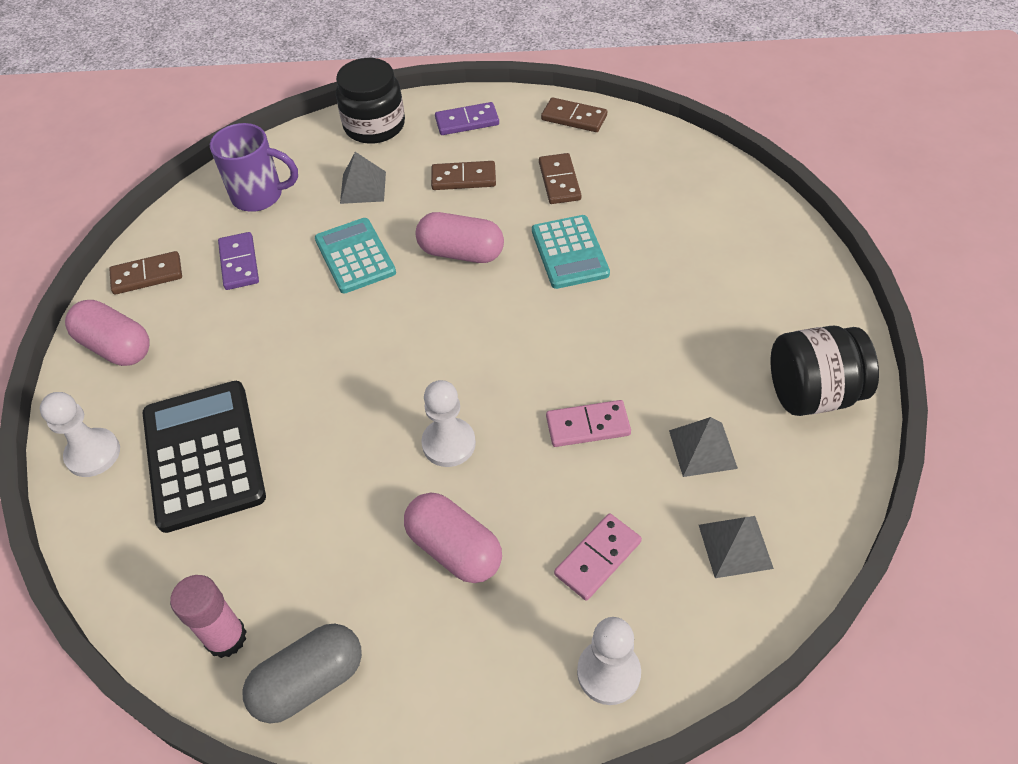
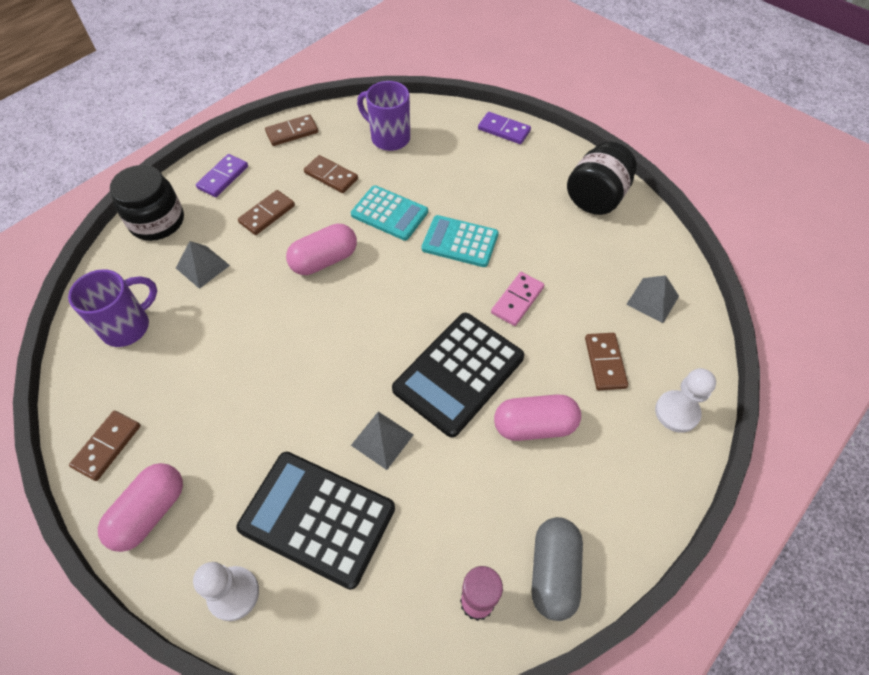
camera: 50 degrees left, 5 degrees up
pink capsule [65,300,150,366] -> pink capsule turned 45 degrees counterclockwise [98,463,183,552]
purple domino [218,232,259,290] -> purple domino moved to [478,112,531,144]
turquoise calculator [315,218,396,294] -> turquoise calculator moved to [422,215,499,267]
white pawn [421,380,476,467] -> black calculator [392,313,524,438]
pink domino [554,513,642,601] -> brown domino [585,333,628,390]
grey pyramid [669,417,738,477] -> grey pyramid moved to [351,412,413,470]
none -> purple mug [357,81,410,151]

